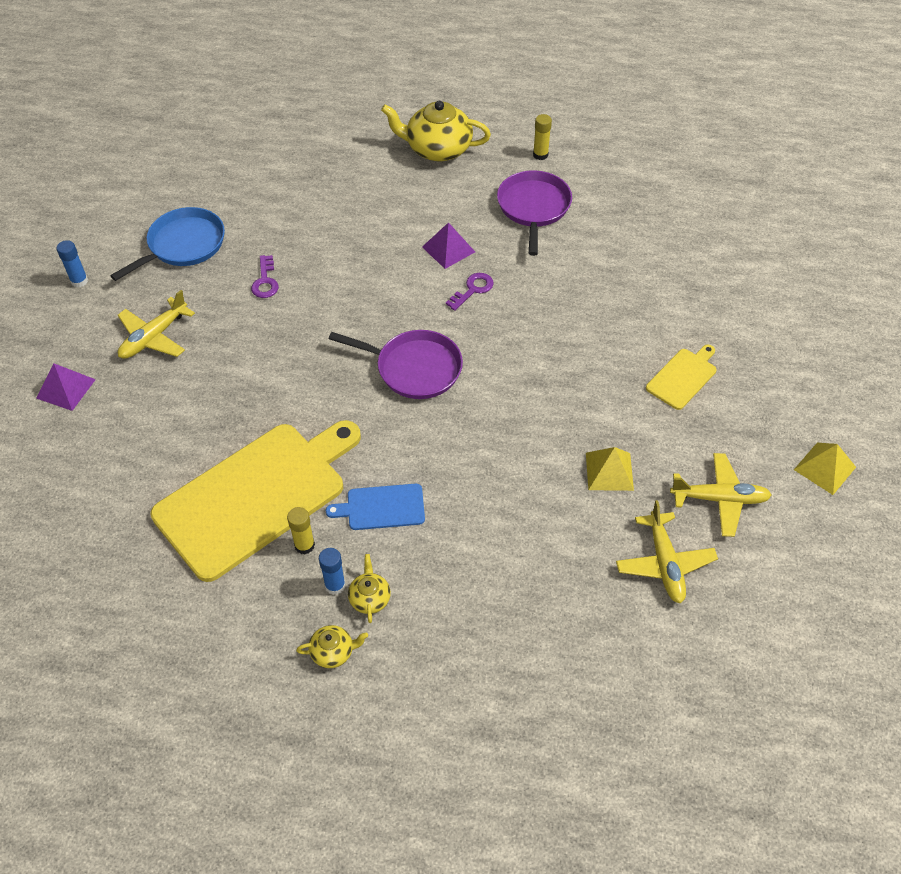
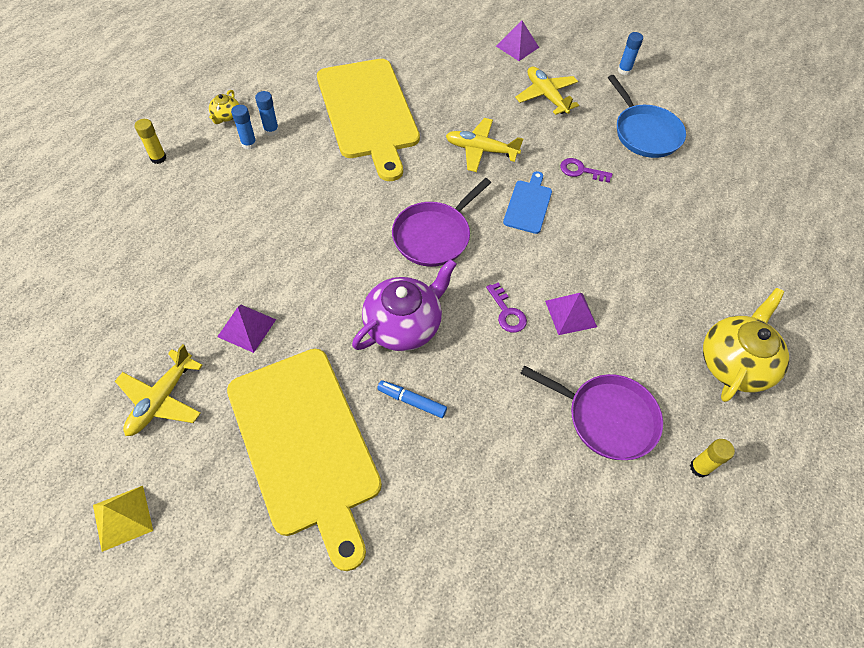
camera: 110 degrees right, 5 degrees up
yellow glue stick [287,507,315,554] -> yellow glue stick moved to [135,119,166,164]
blue cutting board [326,484,425,530] -> blue cutting board moved to [503,171,552,234]
yellow teapot [348,554,391,623] -> blue glue stick [231,105,257,150]
yellow pyramid [586,447,634,491] -> purple pyramid [217,304,276,353]
yellow plane [616,500,718,603] -> yellow plane moved to [446,118,523,172]
yellow cutting board [646,344,717,410] -> yellow cutting board [227,349,382,571], size x2.29
none -> purple teapot [352,259,457,351]
none -> blue marker [377,380,447,418]

